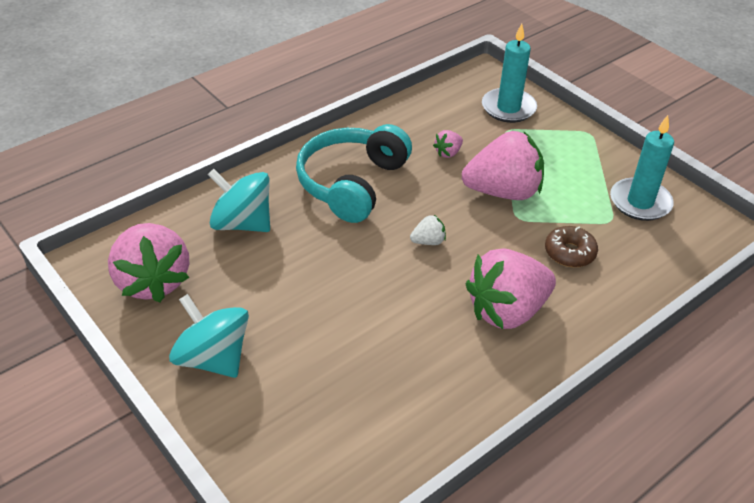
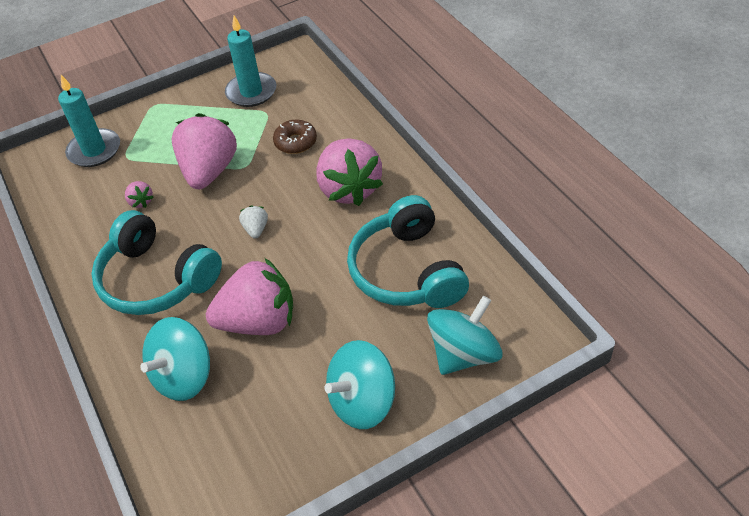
camera: 75 degrees left, 5 degrees up
pink strawberry [108,223,189,302] -> pink strawberry moved to [206,258,293,335]
none -> turquoise headphones [347,195,469,308]
none -> turquoise spinning top [427,296,503,375]

